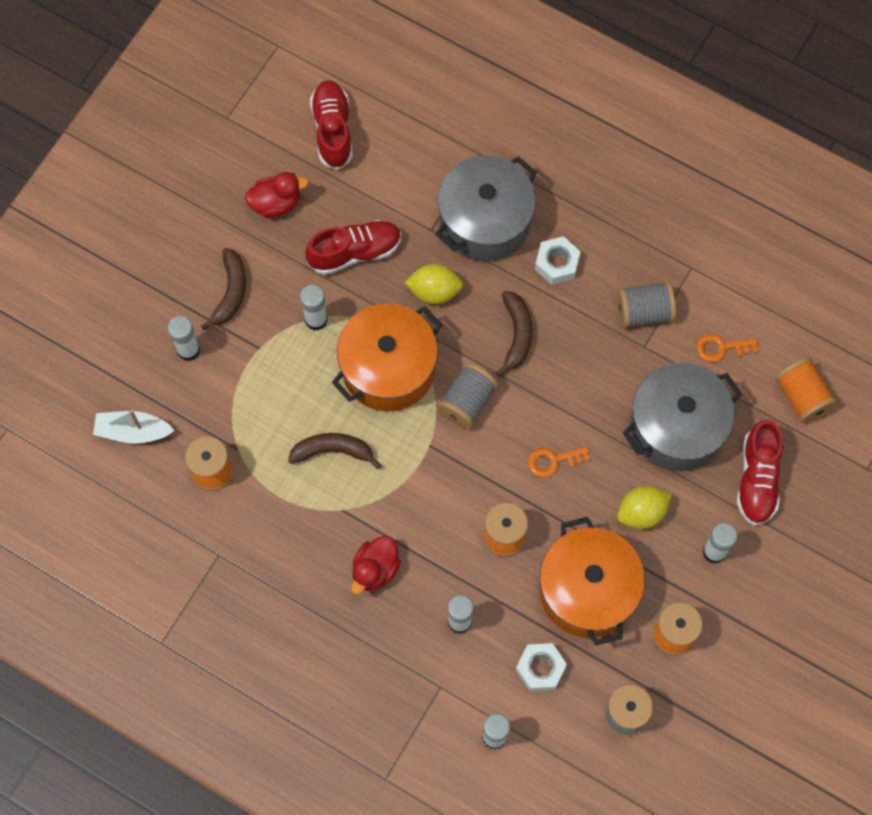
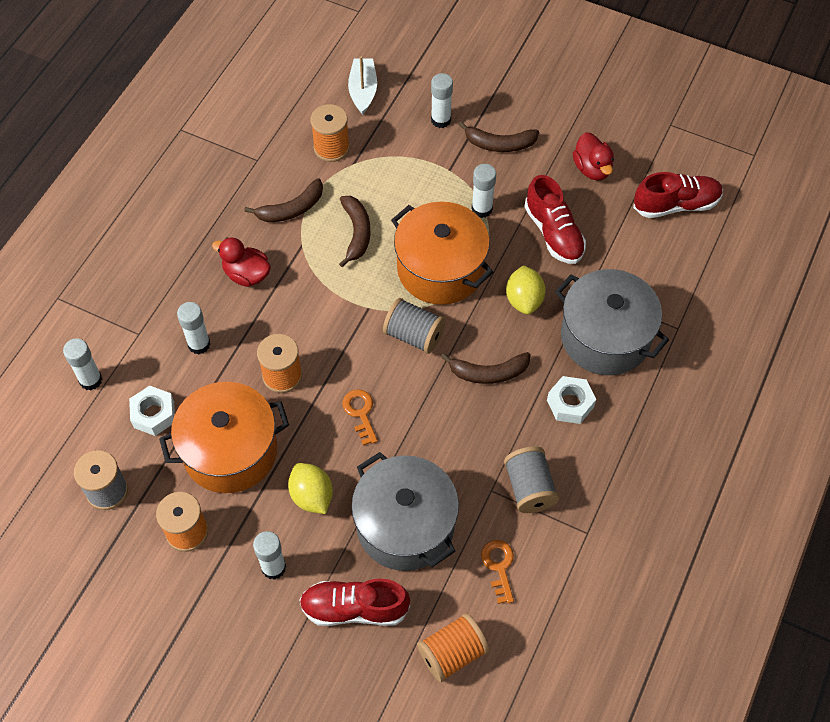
camera: 85 degrees right, 10 degrees down
none -> brown banana [244,178,323,222]

